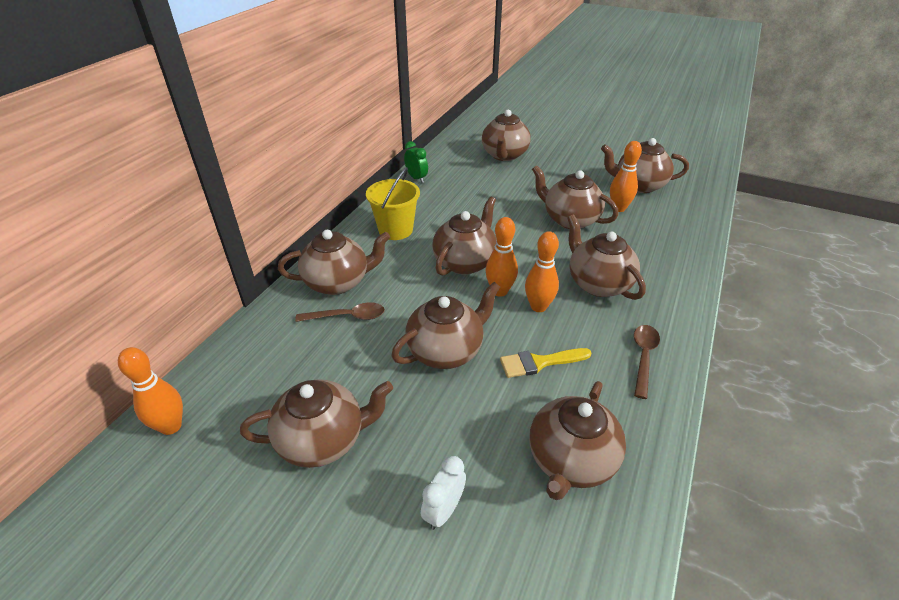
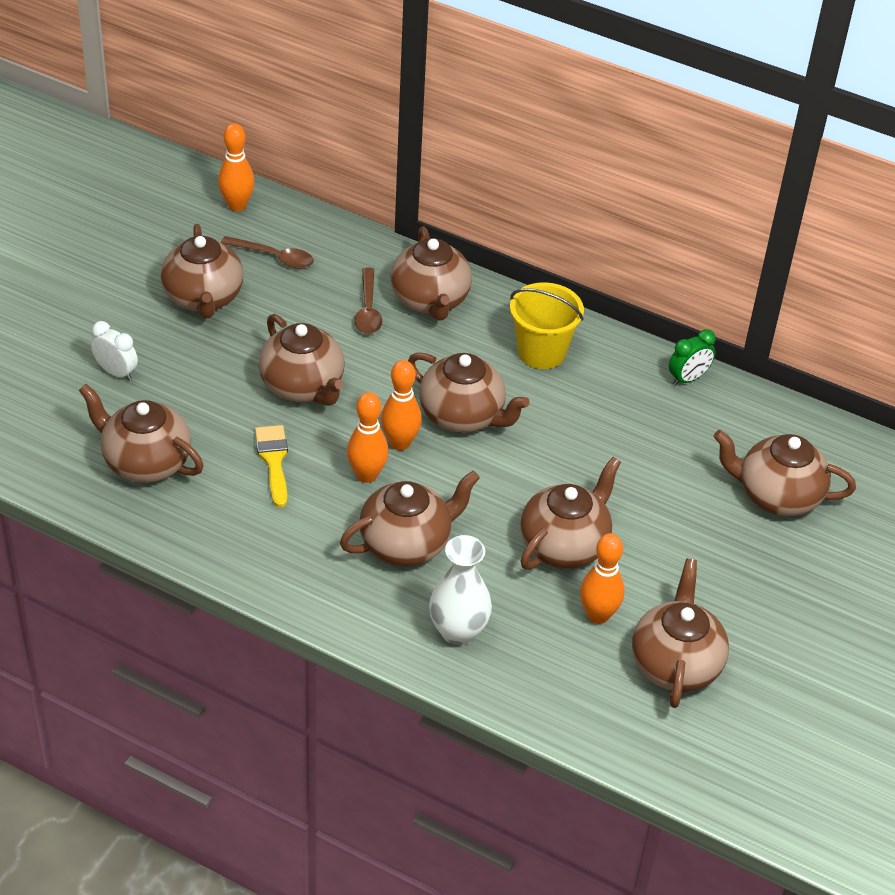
camera: 90 degrees right, 5 degrees up
brown spoon [634,325,660,399] -> brown spoon moved to [221,236,314,269]
none -> white vase [429,535,492,645]

